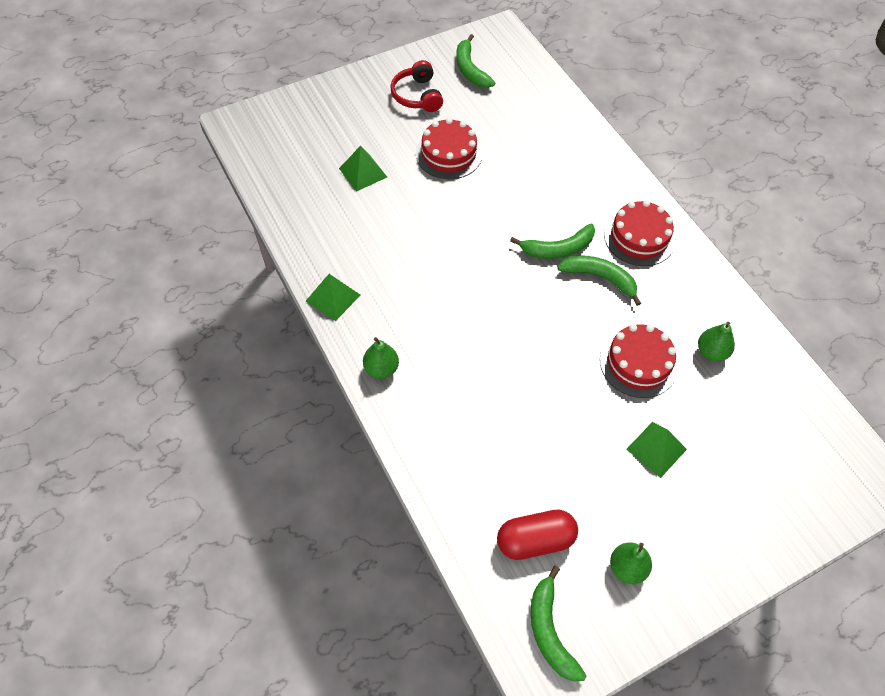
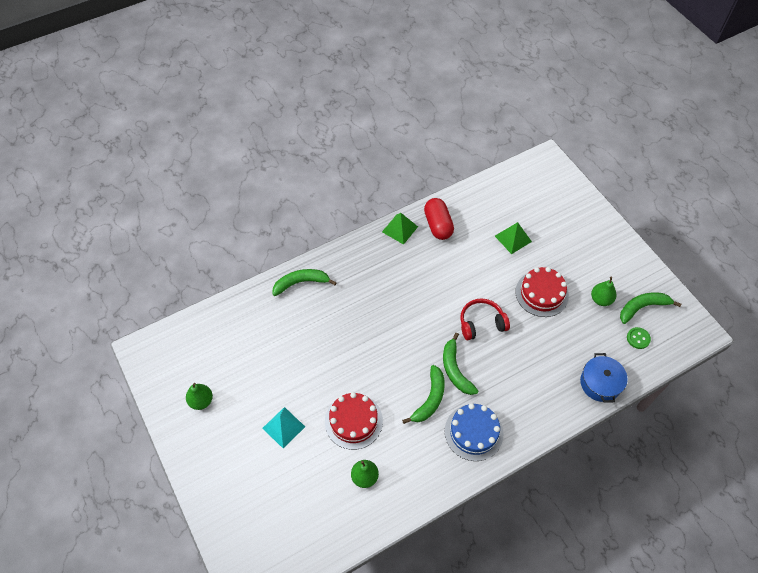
camera: 90 degrees right, 0 degrees up
green pear [363,337,399,379] -> green pear moved to [591,277,616,306]
red headphones [391,60,443,112] -> red headphones moved to [460,298,510,340]
red capsule [497,510,578,560] -> red capsule moved to [424,198,454,240]
green banana [531,566,587,681] -> green banana moved to [273,269,337,296]
red cake [604,200,675,266] -> blue cake [445,403,504,461]
green pyramid [626,422,687,478] -> turquoise pyramid [262,407,305,448]
none -> blue pot [580,353,628,403]
none -> green button [627,327,651,349]

